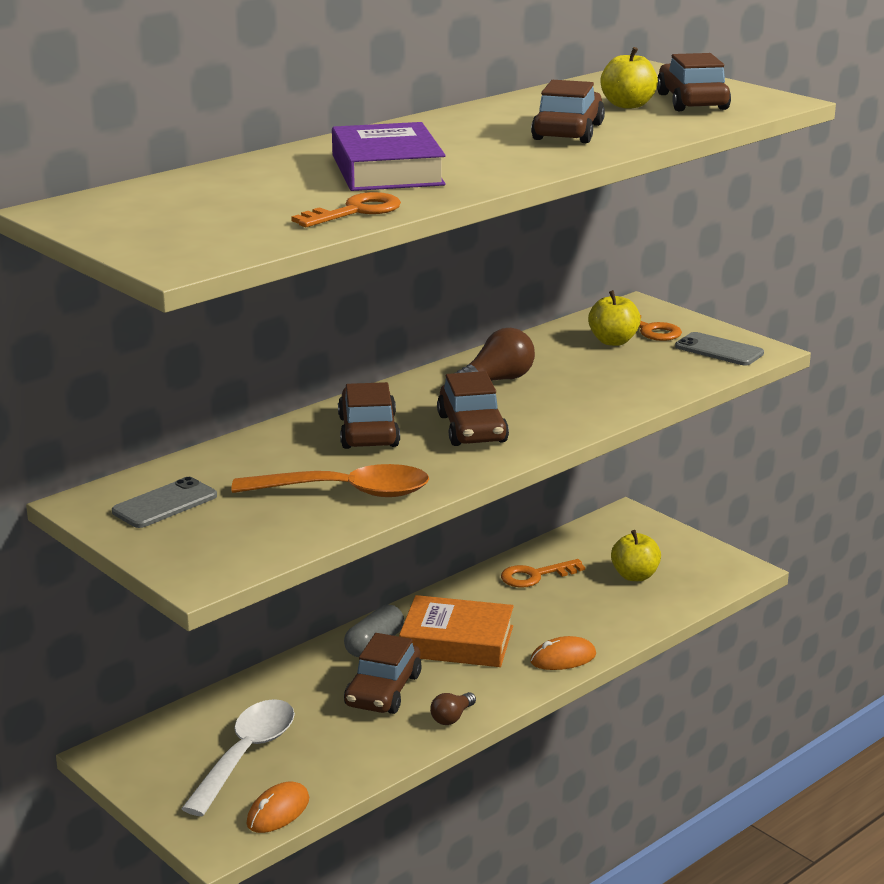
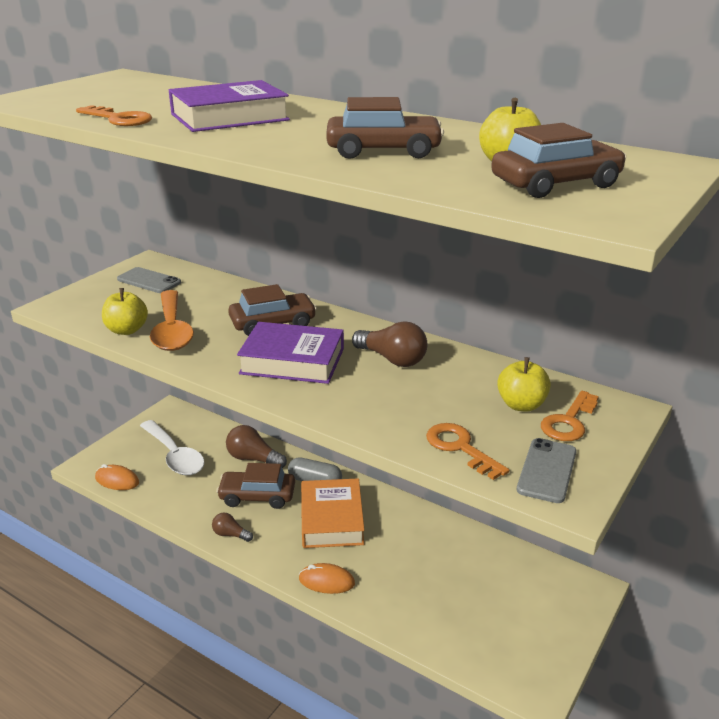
camera: 75 degrees right, 5 degrees up
white spoon [181,699,295,816] -> white spoon turned 45 degrees clockwise [140,420,205,475]
brown car [437,371,509,446] -> purple book [237,322,344,384]
orange key [501,559,585,588] -> orange key moved to [426,423,509,480]
orange mouse [530,636,596,670] -> orange mouse turned 45 degrees counterclockwise [299,563,355,594]
yellow apple [611,530,661,581] -> yellow apple moved to [102,288,148,335]
none -> brown light bulb [226,425,287,468]

